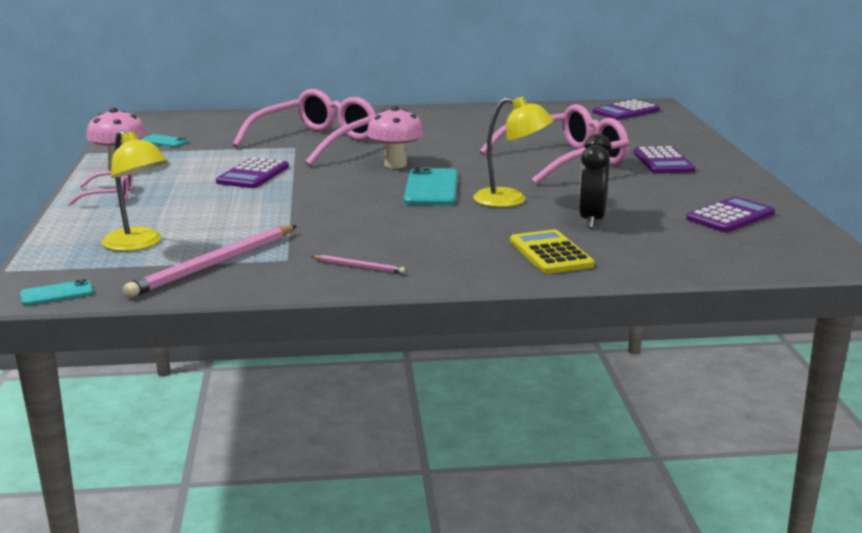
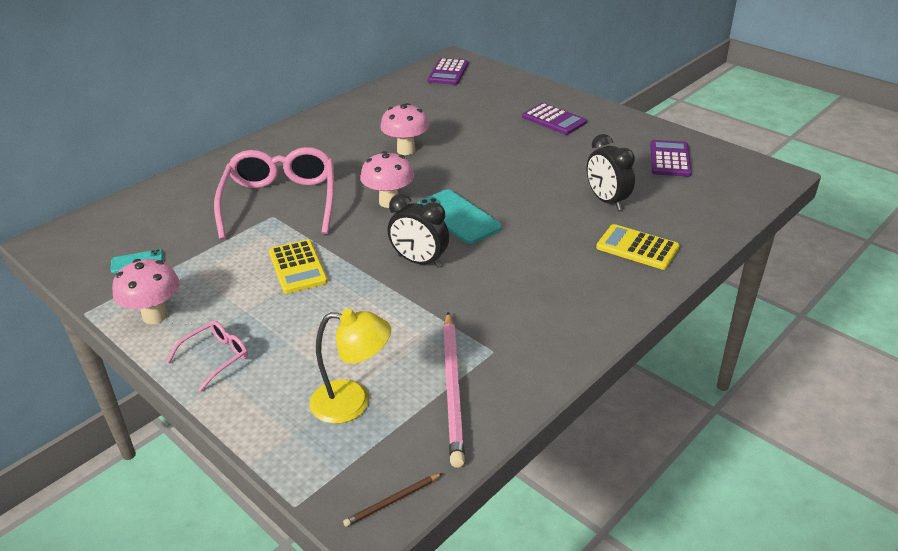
camera: 40 degrees left, 15 degrees up
turquoise phone [20,279,94,305] -> brown pencil [343,473,443,527]
purple calculator [216,158,289,188] -> yellow calculator [269,239,328,294]
pink pencil [311,255,405,274] -> none
yellow lamp [473,97,554,207] -> none
pink glasses [479,104,629,185] -> none
none -> pink mushroom [380,103,429,155]
none -> black clock [388,194,449,268]

